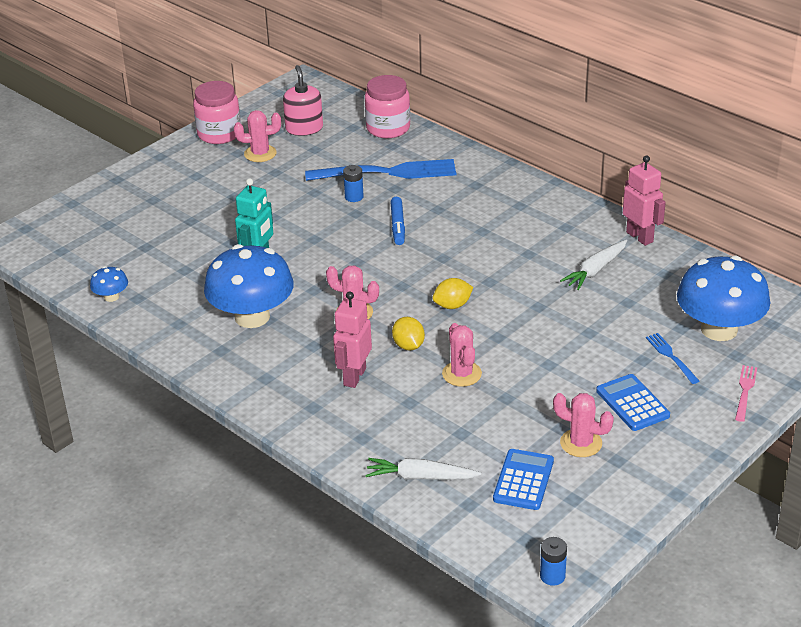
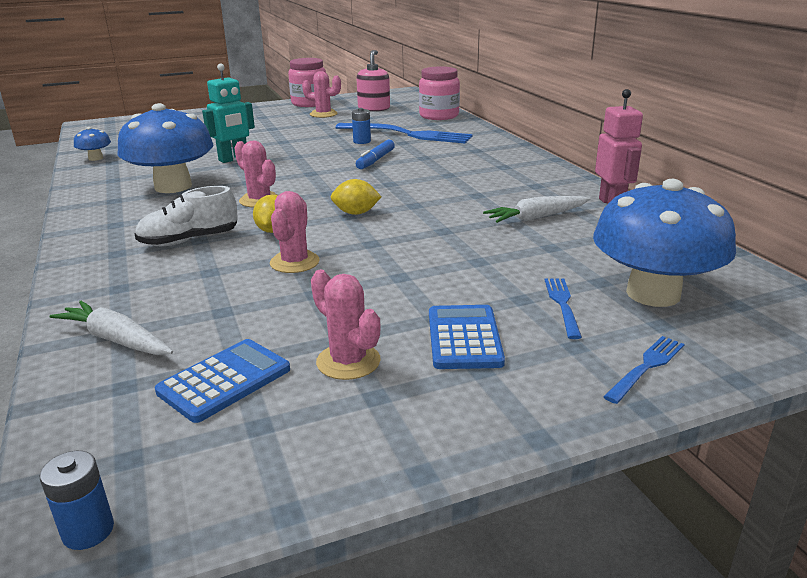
camera: 25 degrees right, 10 degrees down
pink robot [333,292,372,388] -> white shoe [135,186,238,246]
pink fork [735,365,757,422] -> blue fork [603,336,685,404]

